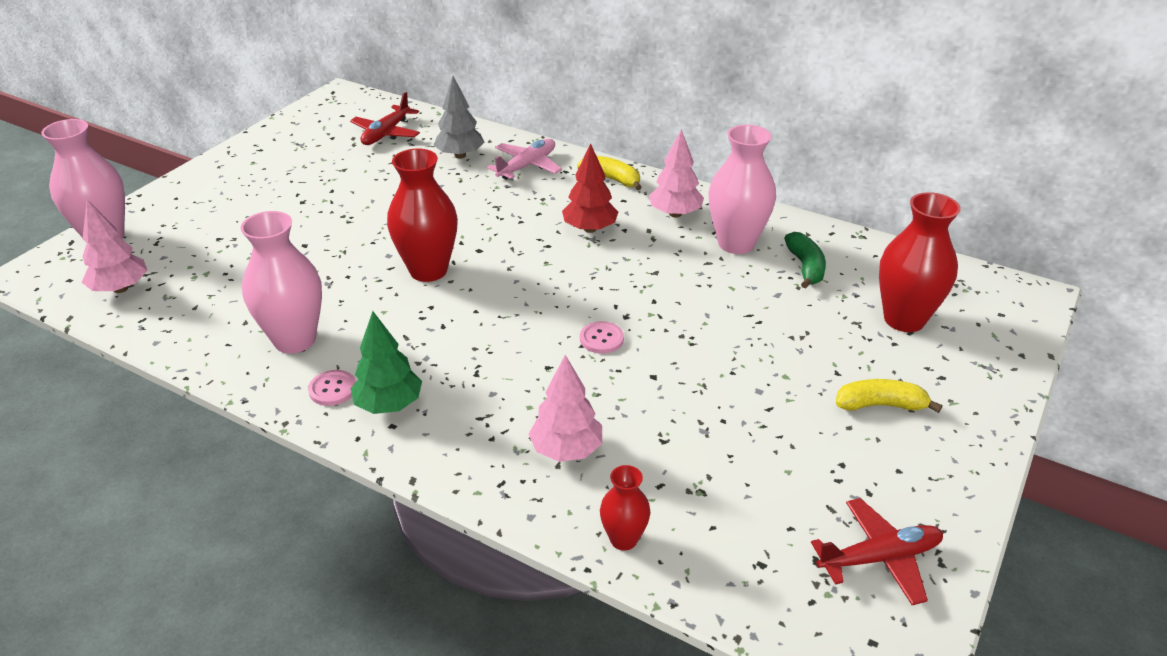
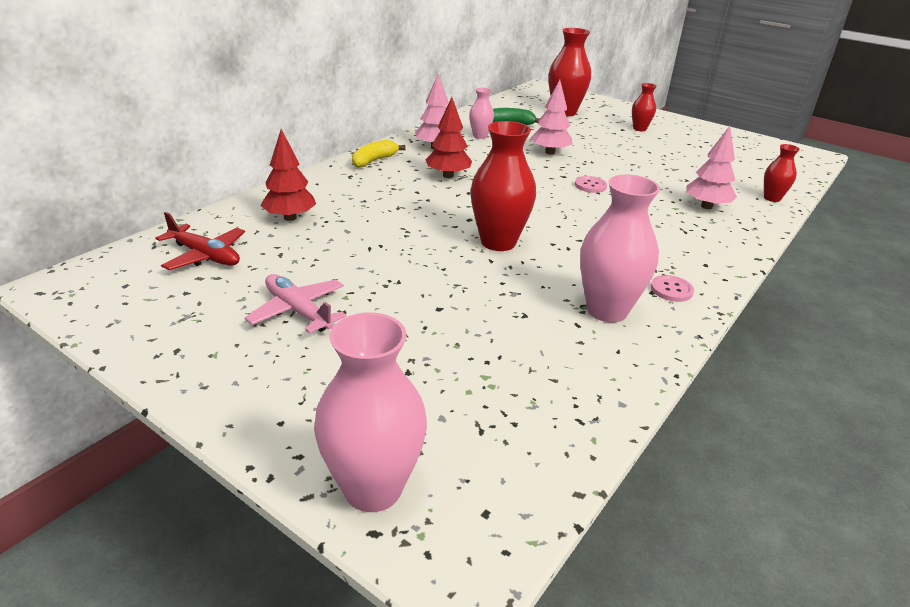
camera: 85 degrees left, 5 degrees down
pink tree [82,200,148,293] -> pink tree moved to [530,80,572,155]
green tree [350,311,422,414] -> none
grey tree [434,76,484,159] -> red tree [260,129,316,221]
pink plane [487,139,562,180] -> pink plane moved to [245,274,347,333]
pink vase [708,125,776,254] -> pink vase [469,88,494,139], size x0.54
red plane [811,498,943,605] -> none
yellow banana [836,379,942,413] -> red vase [632,83,657,131]

